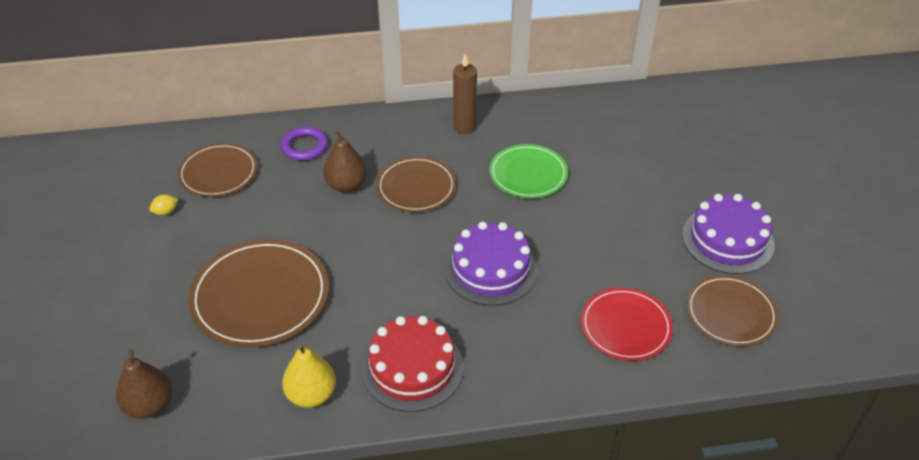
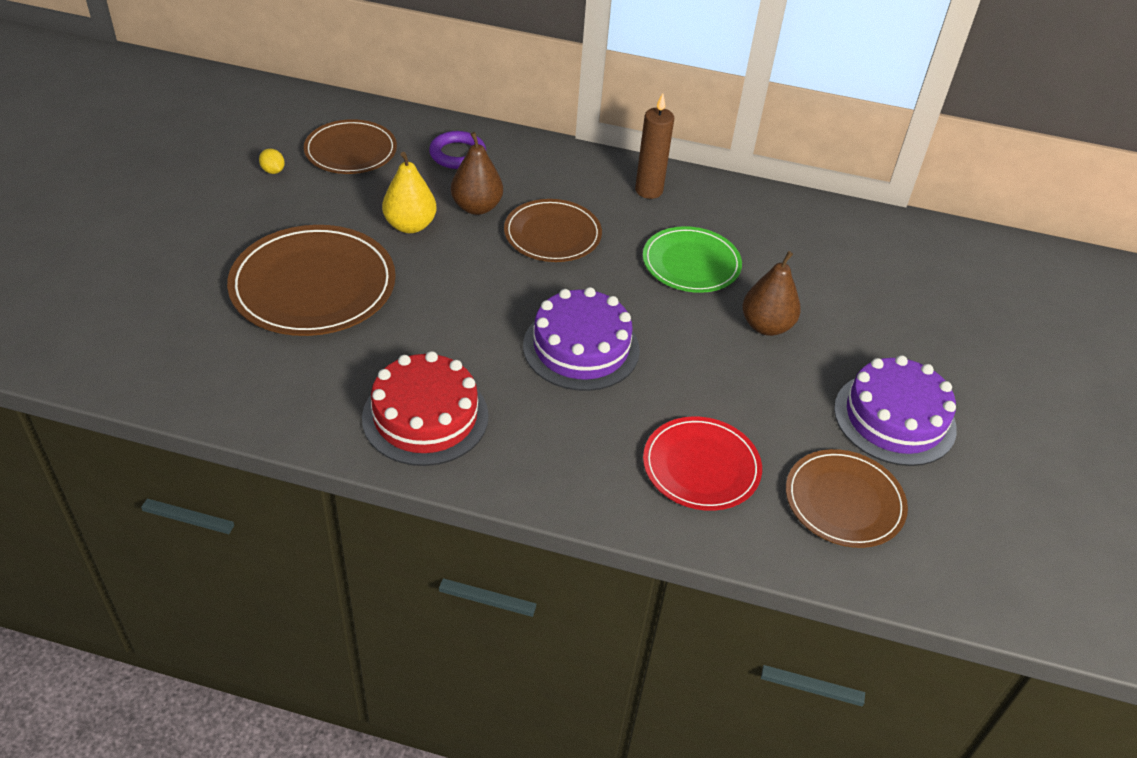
camera: 20 degrees right, 0 degrees up
brown pear [116,349,172,419] -> brown pear moved to [742,251,801,336]
yellow lemon [149,194,179,215] -> yellow lemon turned 60 degrees clockwise [259,148,285,174]
yellow pear [282,344,336,408] -> yellow pear moved to [382,152,437,233]

